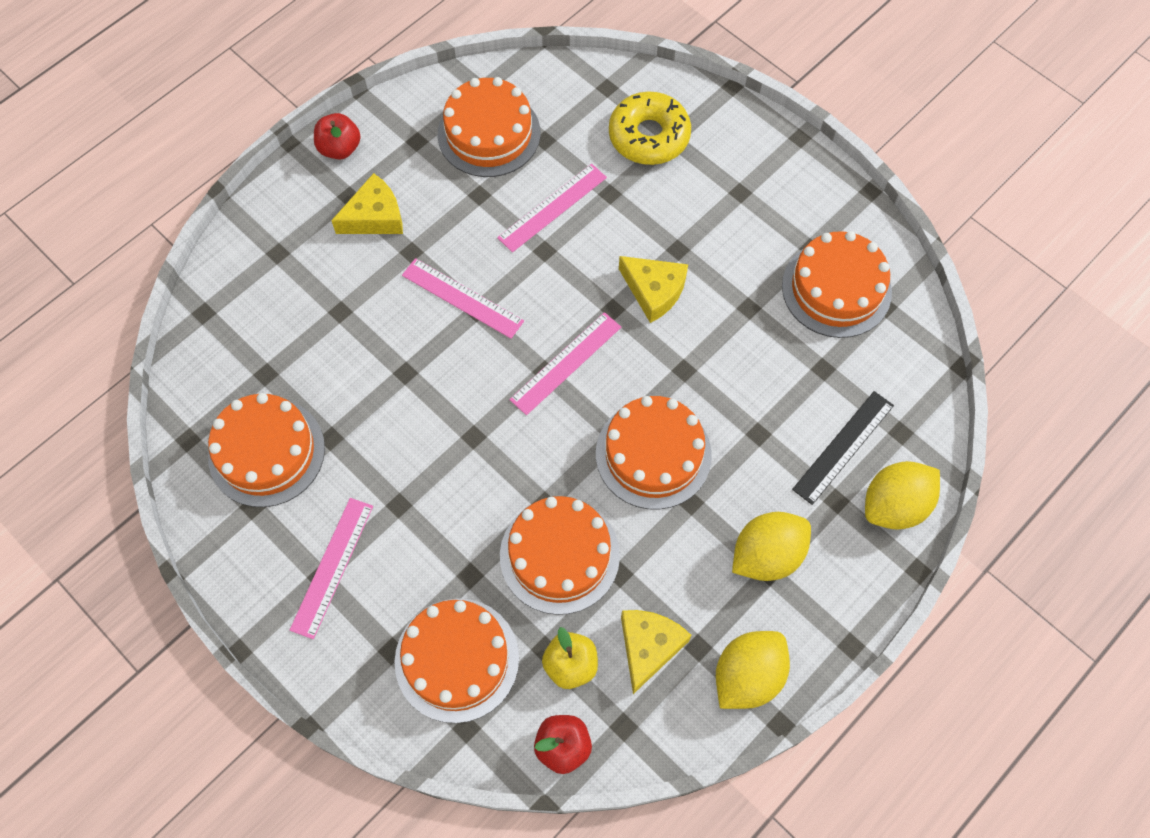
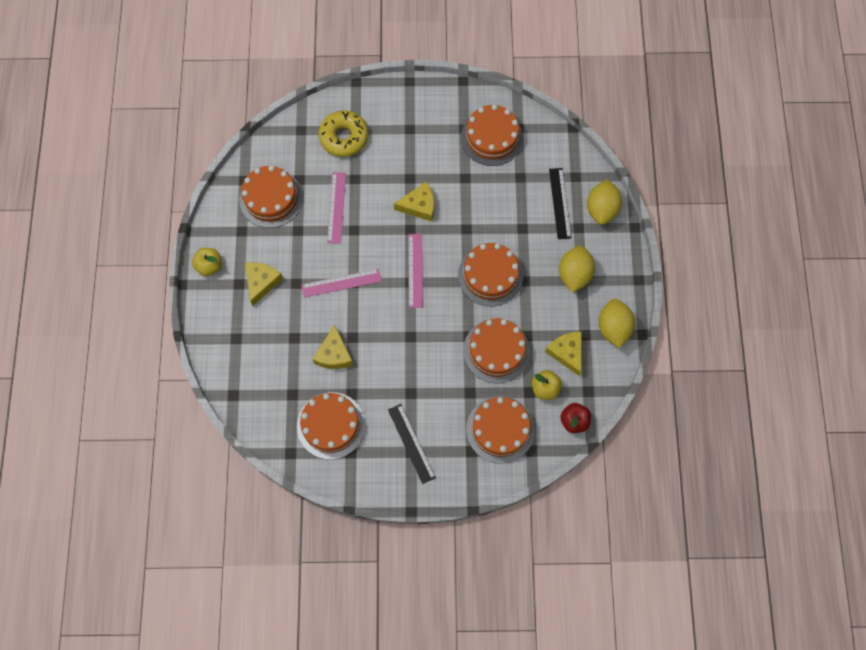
camera: 45 degrees left, 5 degrees up
pink ruler [290,498,373,639] -> black ruler [388,404,436,484]
red apple [314,113,361,160] -> yellow apple [192,248,221,276]
none -> yellow cheese [313,324,353,369]

